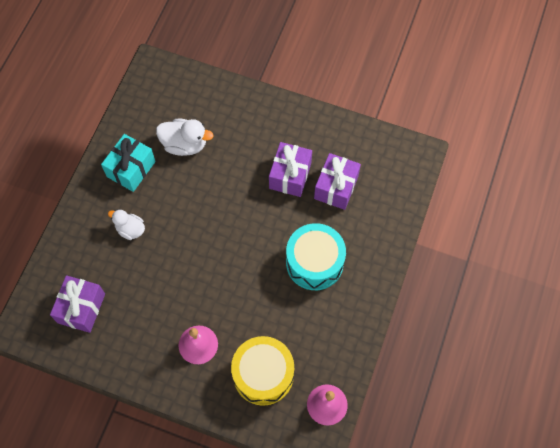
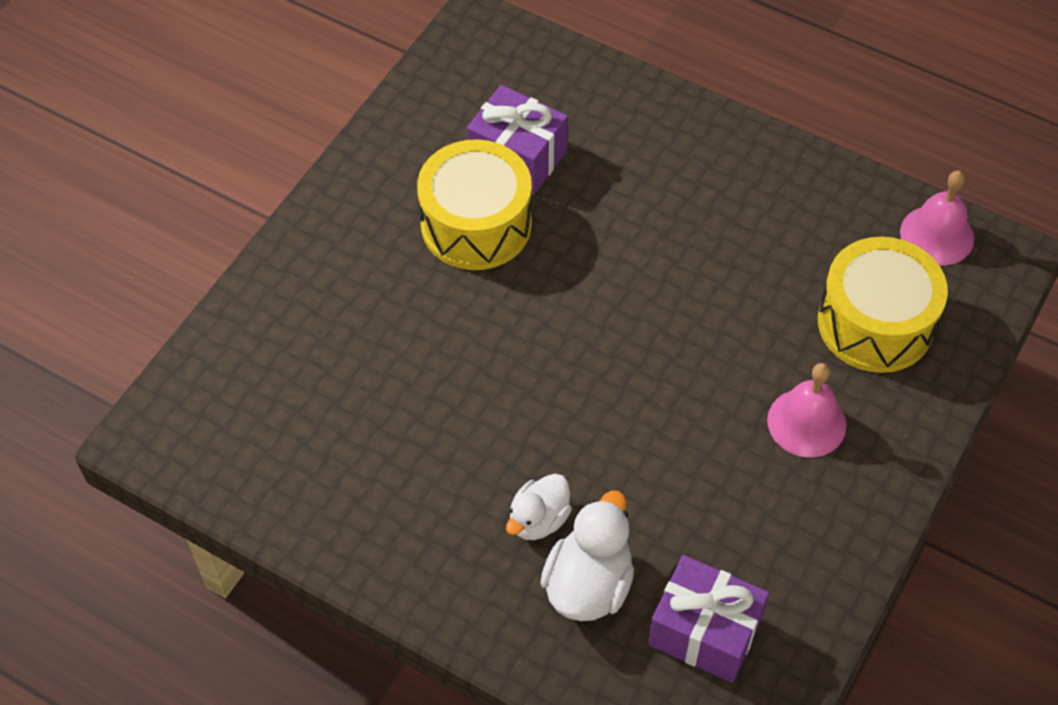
camera: 80 degrees left, 10 degrees down
turquoise gift [101,134,156,192] -> none
white duck [156,119,214,156] -> white duck moved to [540,490,634,621]
purple gift [269,142,312,197] -> yellow drum [417,139,532,270]
turquoise drum [286,223,346,290] -> none

